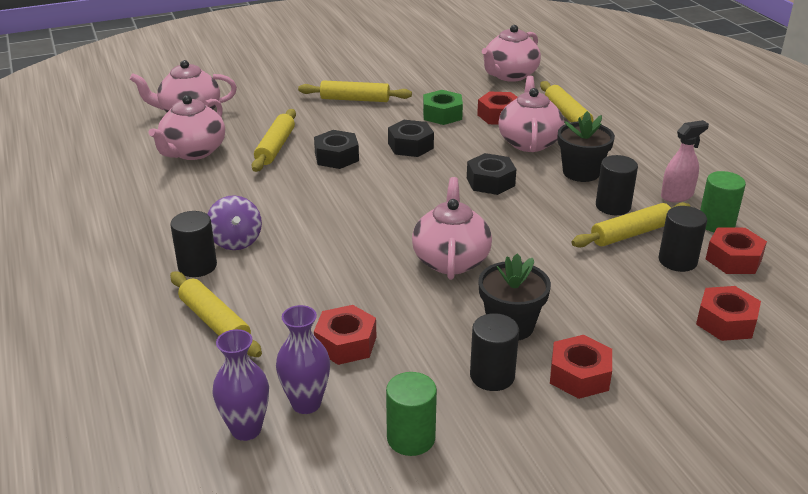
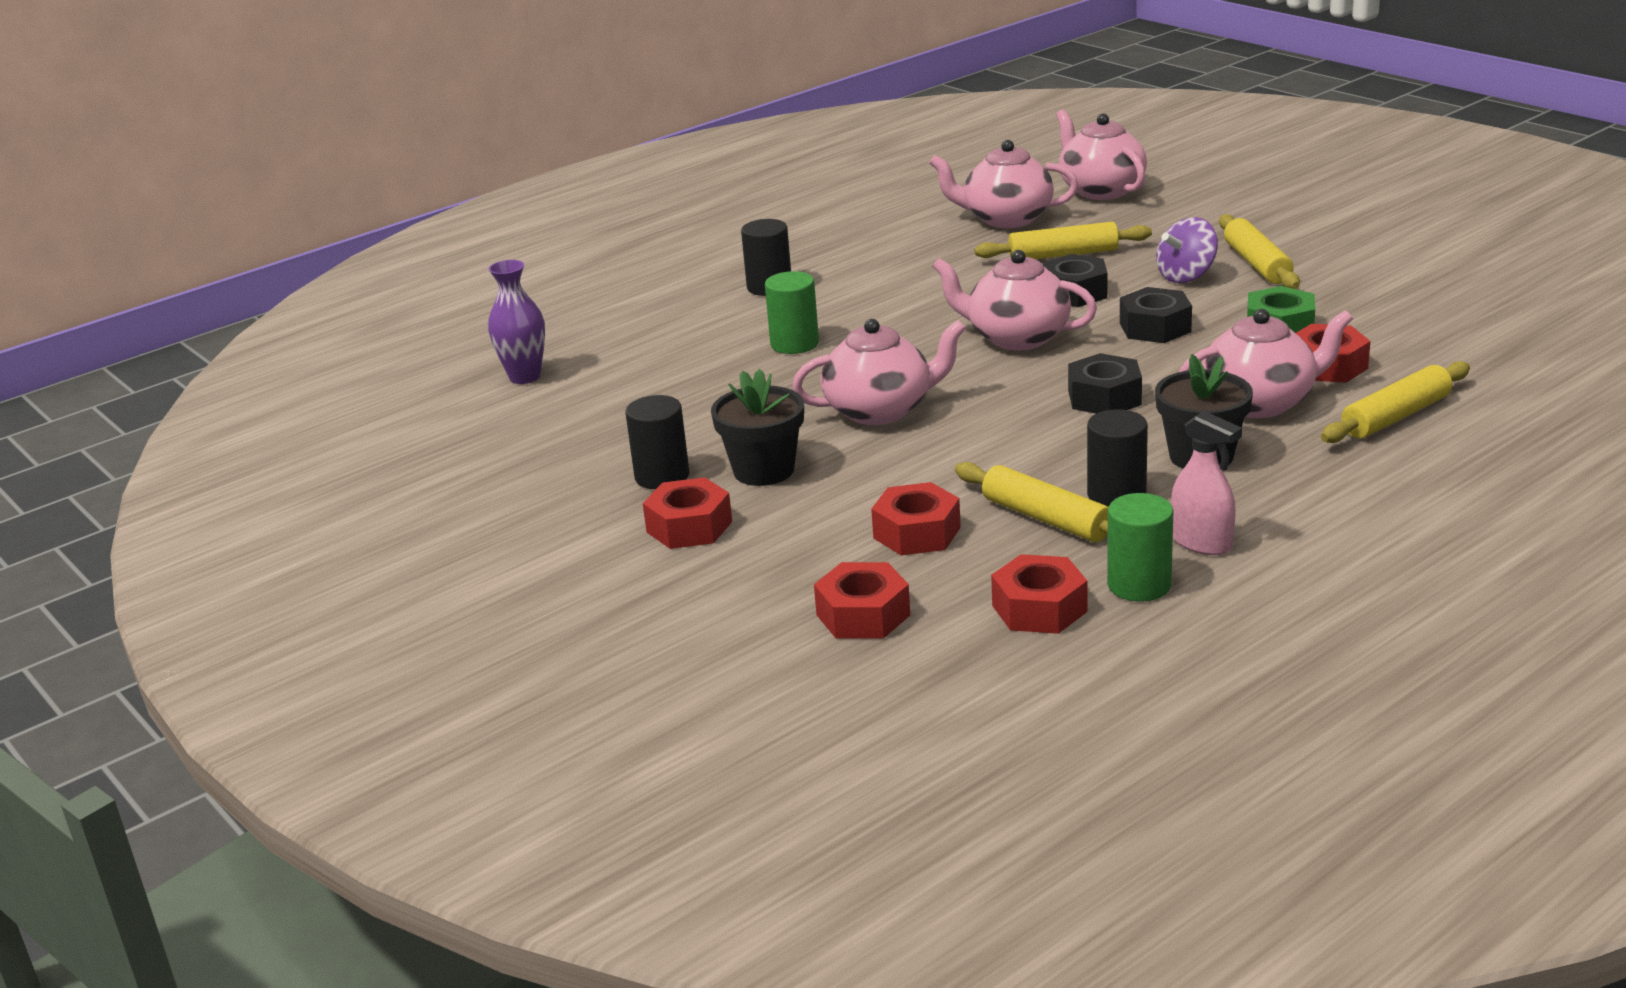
camera: 75 degrees right, 5 degrees down
yellow rolling pin [170,272,262,357] -> none
purple spinning top [208,195,262,250] -> purple spinning top moved to [1156,217,1218,283]
purple vase [276,305,330,414] -> none
red nut [314,305,376,365] -> red nut moved to [871,482,961,555]
green cylinder [386,372,437,456] -> green cylinder moved to [765,271,819,354]
pink teapot [482,25,541,82] -> pink teapot moved to [932,250,1097,350]
black cylinder [659,206,707,272] -> none

